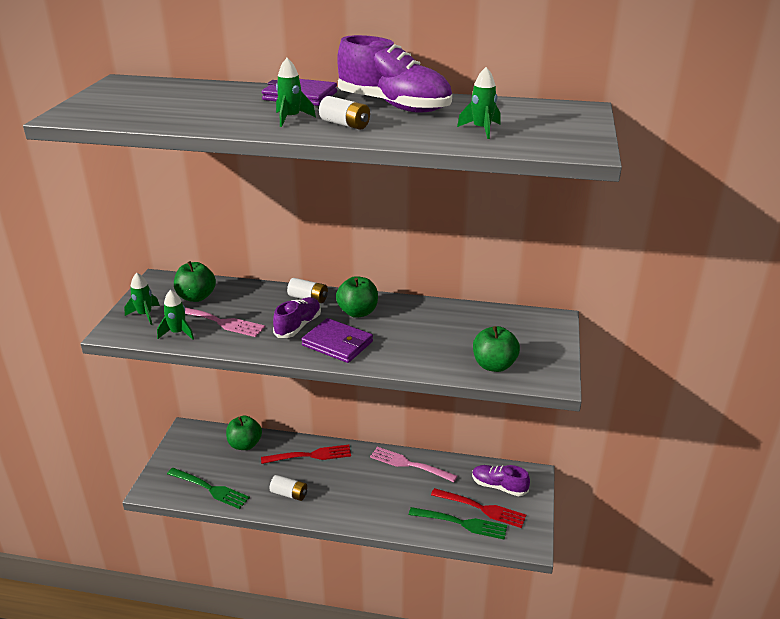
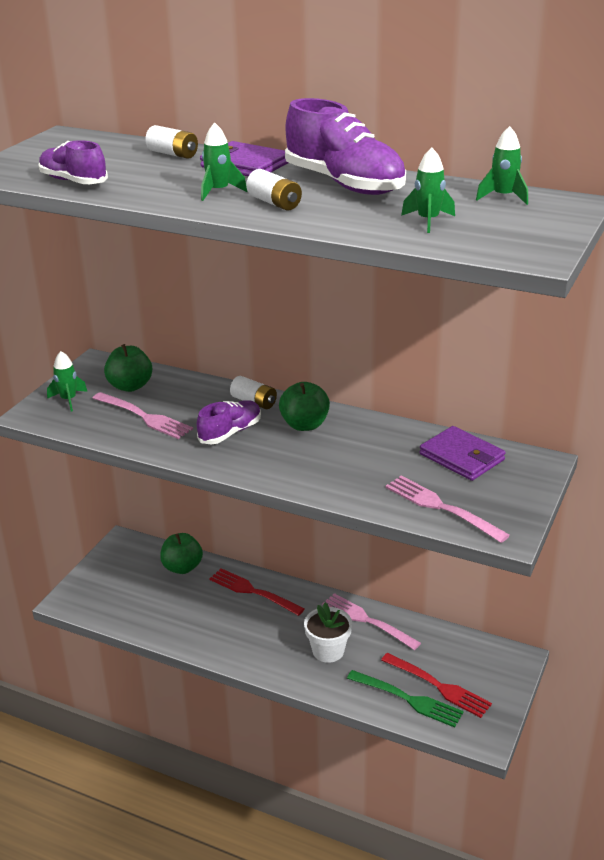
camera: 15 degrees right, 0 degrees up
green rocket [157,290,194,340] -> green rocket moved to [476,126,528,205]
green fork [167,468,250,509] -> none
red fork [261,445,351,464] -> red fork turned 150 degrees counterclockwise [209,568,305,616]
white battery [270,475,307,501] -> white battery moved to [145,125,198,159]
purple wallet [301,318,373,363] -> purple wallet moved to [420,426,506,481]
purple shoe [472,465,530,496] -> purple shoe moved to [38,140,108,184]
green apple [473,326,520,372] -> pink fork [385,476,510,543]
none -> white flower pot [304,602,352,663]

